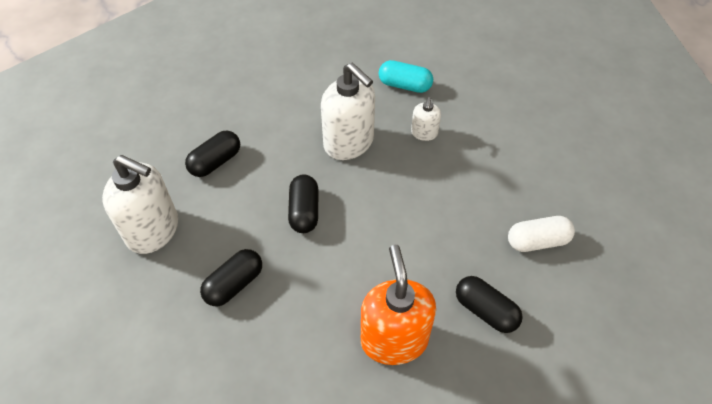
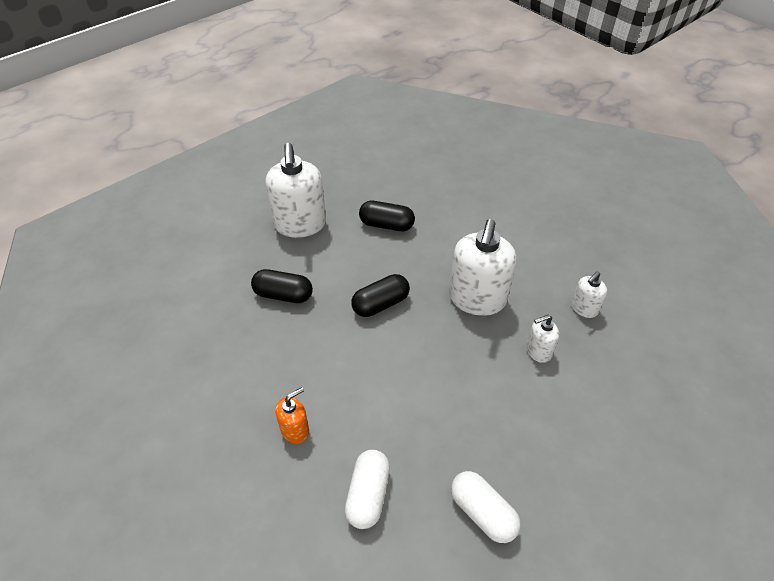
camera: 60 degrees right, 5 degrees down
orange soap dispenser [361,245,436,365] -> orange soap dispenser [275,387,309,443], size x0.50
turquoise capsule [379,60,433,93] -> white soap dispenser [571,272,607,318]
black capsule [456,276,523,333] -> white capsule [345,450,390,529]

